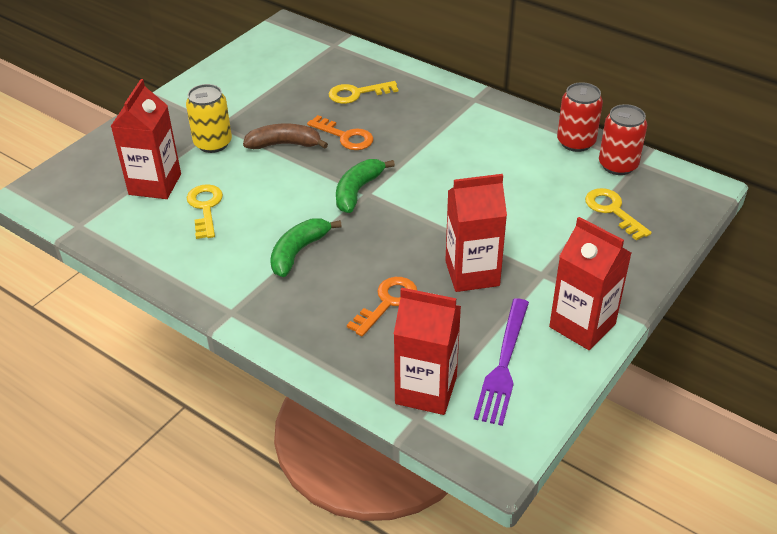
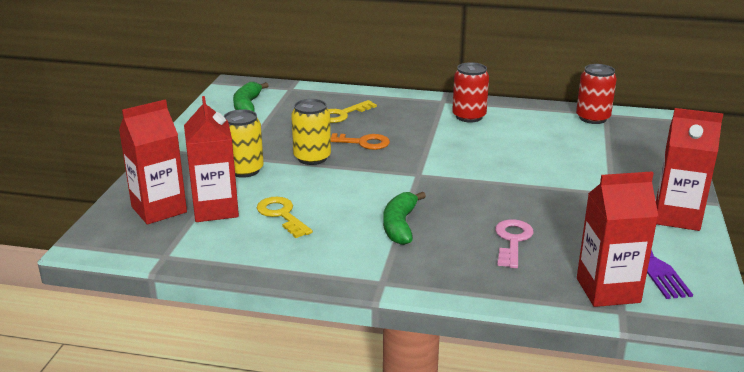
camera: 25 degrees left, 15 degrees down
brown banana [243,124,328,149] -> yellow can [291,99,331,165]
green banana [336,159,395,213] -> green banana moved to [233,82,269,111]
orange key [347,277,417,337] -> pink key [495,219,533,268]
red carton [445,174,507,292] -> red carton moved to [119,100,187,225]
red can [557,82,603,152] -> red can moved to [452,62,489,122]
yellow key [585,188,652,241] -> none

